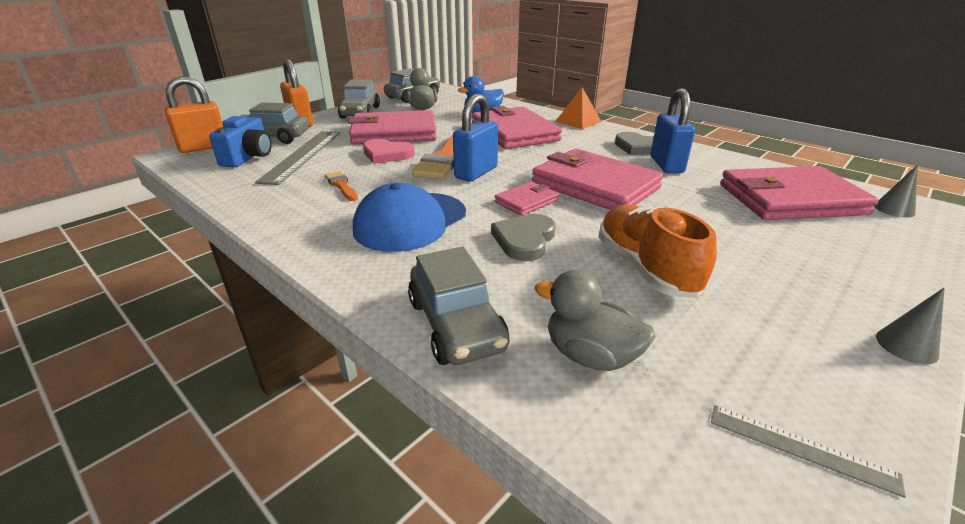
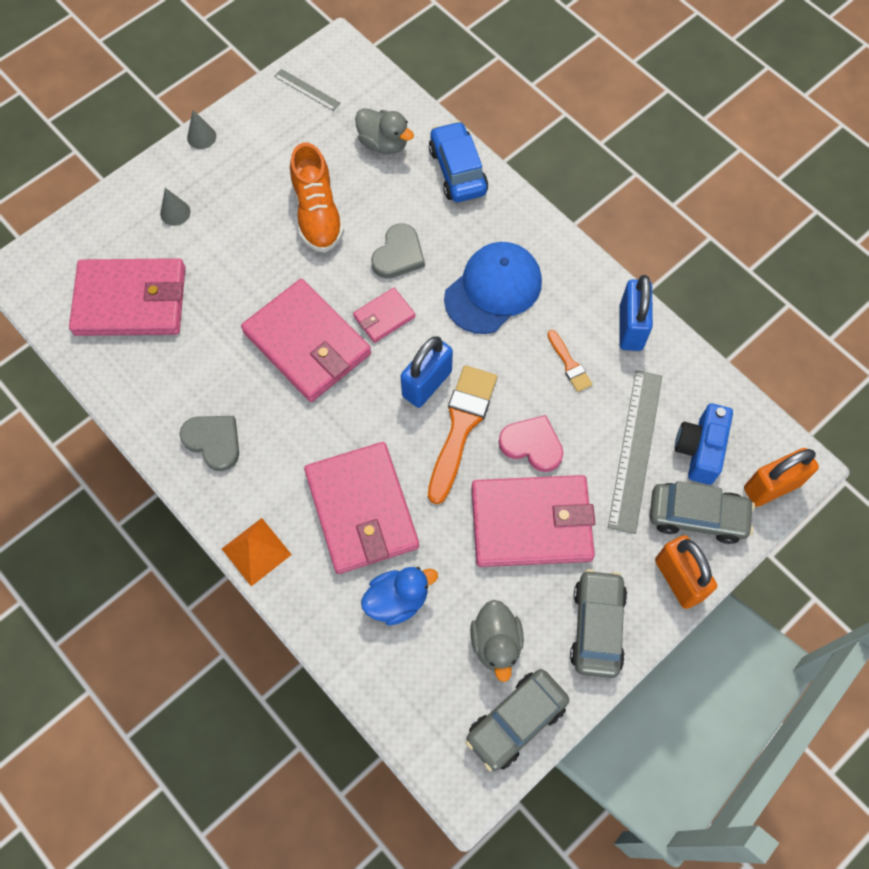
camera: 175 degrees left, 35 degrees up
grey car [408,247,509,365] -> blue car [429,121,488,202]
blue padlock [651,88,695,173] -> blue padlock moved to [620,275,653,351]
grey cone [874,164,918,218] -> grey cone moved to [160,188,190,226]

